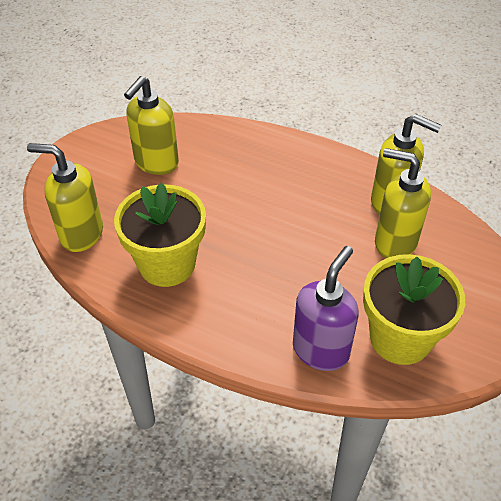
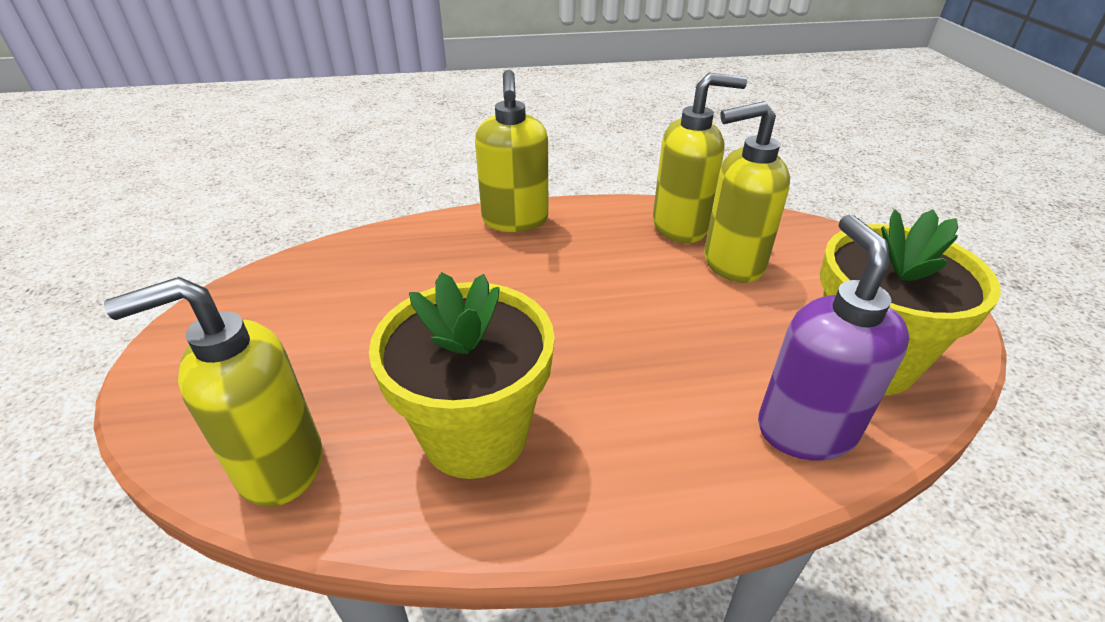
camera: 35 degrees left, 10 degrees down
yellow soap dispenser [124,76,179,175] -> yellow soap dispenser moved to [475,70,548,232]

